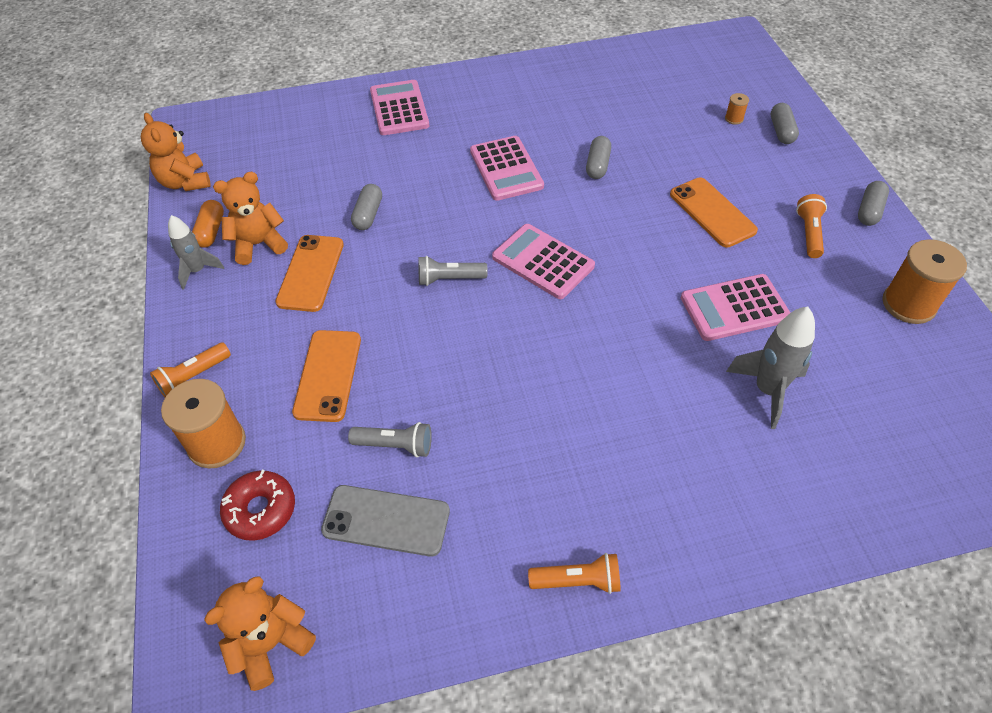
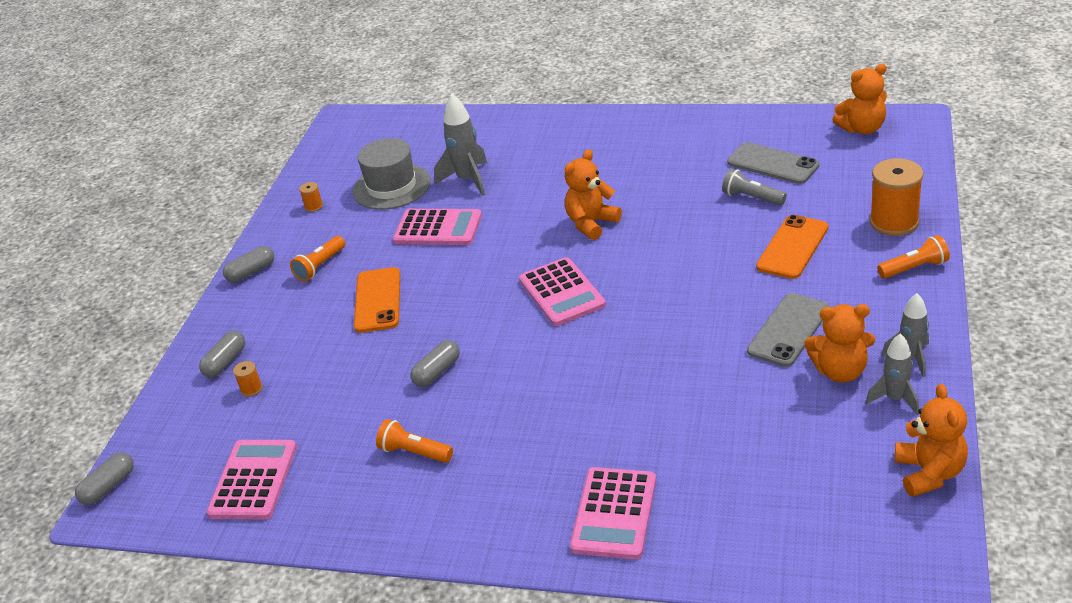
camera: 150 degrees left, 15 degrees down
orange capsule [192,200,224,248] -> grey rocket [866,333,919,415]
red donut [220,470,295,541] -> none
orange phone [275,235,344,312] -> grey phone [747,293,830,367]
grey capsule [351,184,382,230] -> grey capsule moved to [75,452,134,505]
grey flashlight [418,256,488,286] -> none
pink calculator [470,136,544,201] -> pink calculator moved to [206,440,297,520]
orange flashlight [528,553,621,594] -> orange flashlight moved to [376,419,453,463]
orange spool [882,239,967,324] -> orange spool [299,182,323,212], size x0.44
none -> grey hat [353,138,431,210]
none -> orange teddy bear [565,149,622,240]

